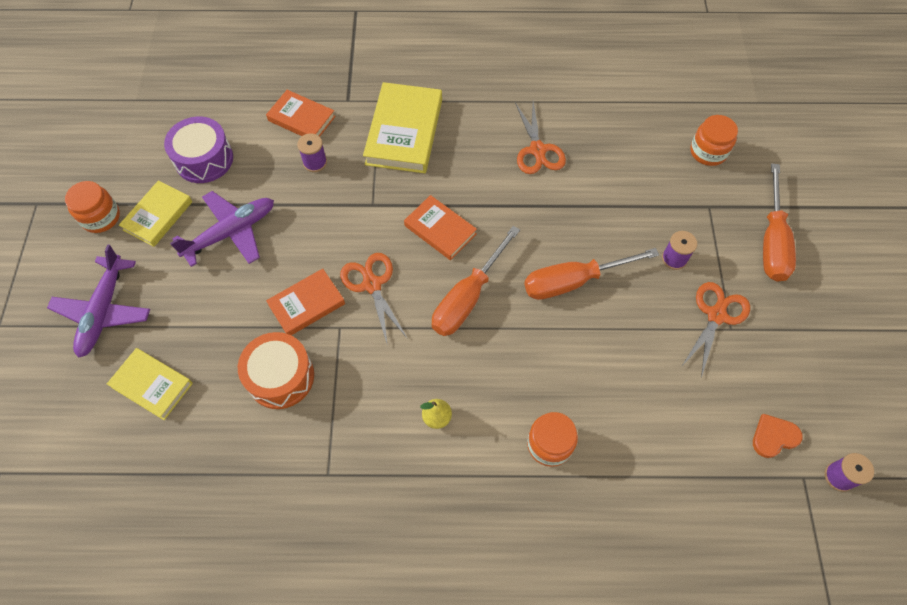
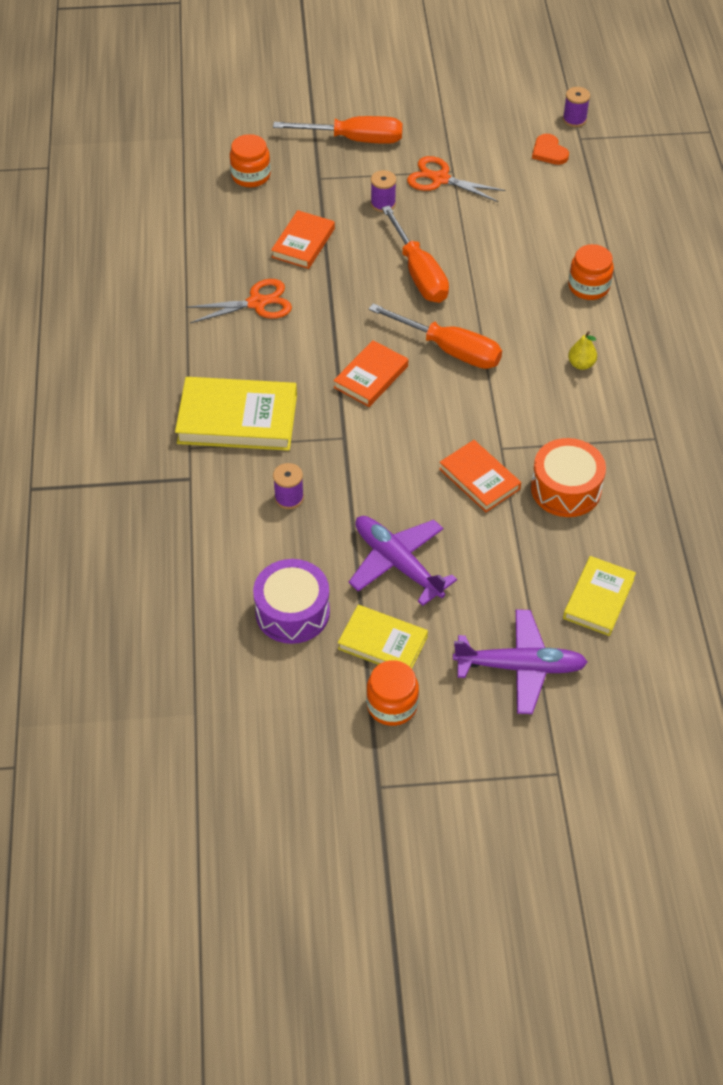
camera: 95 degrees left, 10 degrees down
orange book [266,90,335,137] -> orange book moved to [271,210,335,269]
orange scissors [340,253,408,343] -> none

